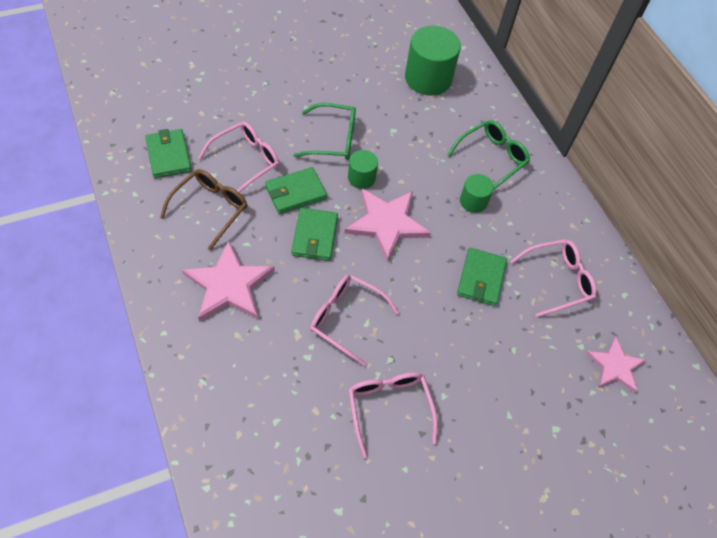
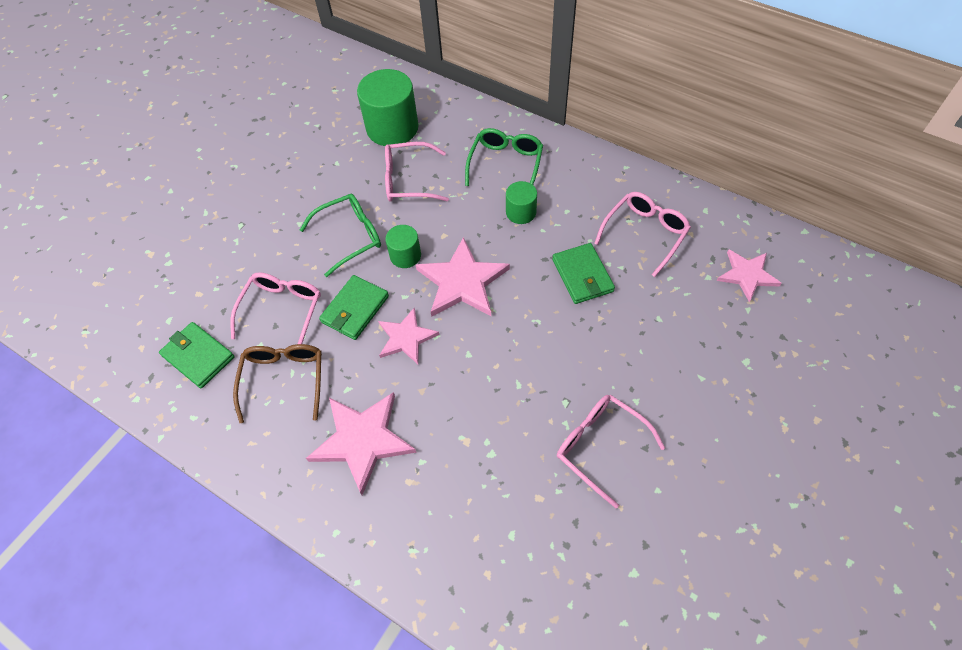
camera: 25 degrees left, 0 degrees up
green wallet [291,208,338,261] -> pink star [378,308,439,364]
pink glasses [310,274,399,366] -> pink glasses moved to [385,142,449,202]

